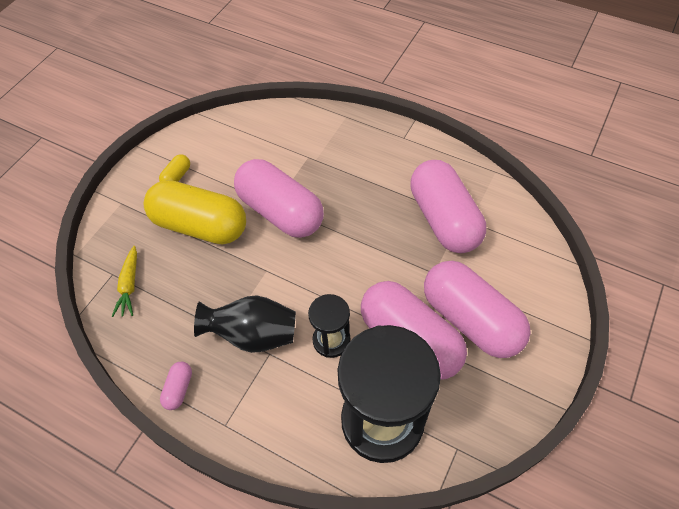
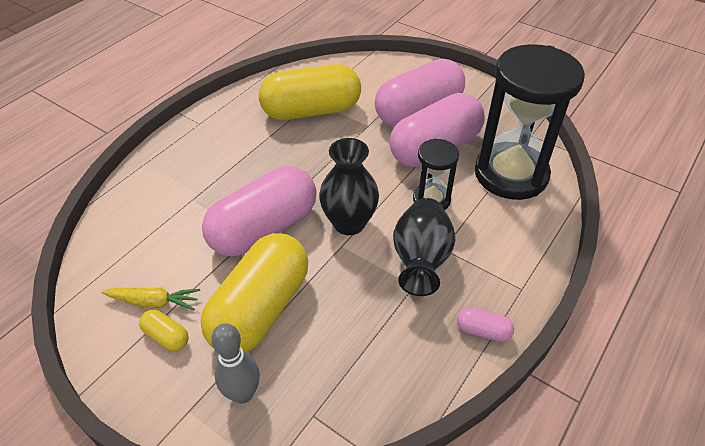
camera: 85 degrees left, 10 degrees down
yellow carrot [111,246,137,317] -> yellow carrot moved to [101,287,200,311]
pink capsule [410,160,486,253] -> yellow capsule [259,64,361,120]
none -> grey bowling pin [211,323,260,404]
none -> black vase [319,138,379,235]

